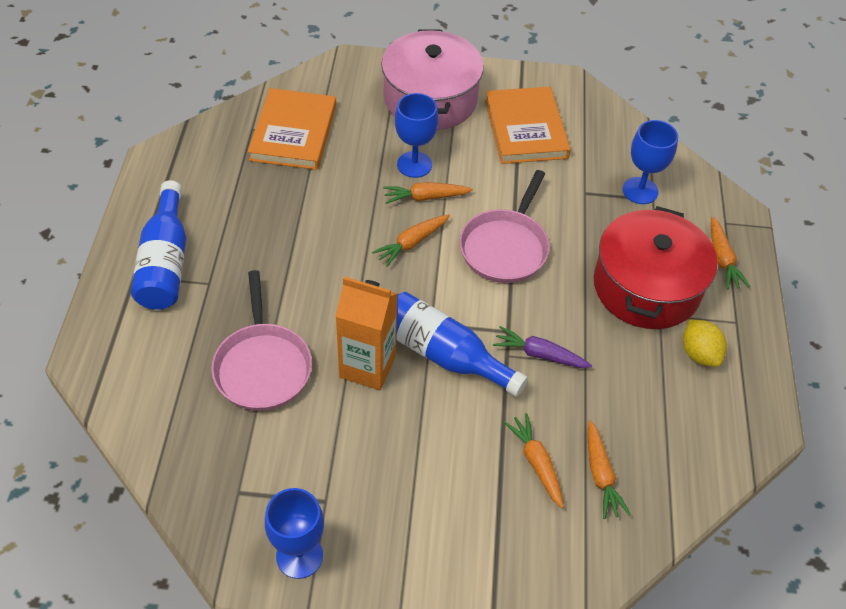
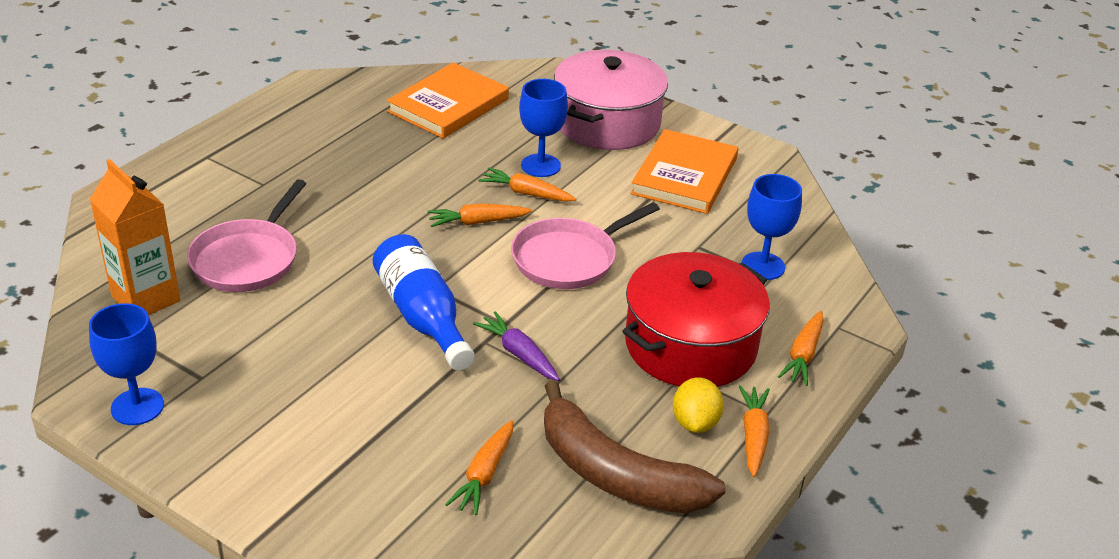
camera: 30 degrees right, 15 degrees down
blue bottle [131,180,186,310] -> none
orange carton [335,277,398,390] -> orange carton moved to [90,159,180,315]
orange carrot [503,413,564,508] -> orange carrot moved to [739,385,770,477]
none -> brown banana [544,380,726,513]

